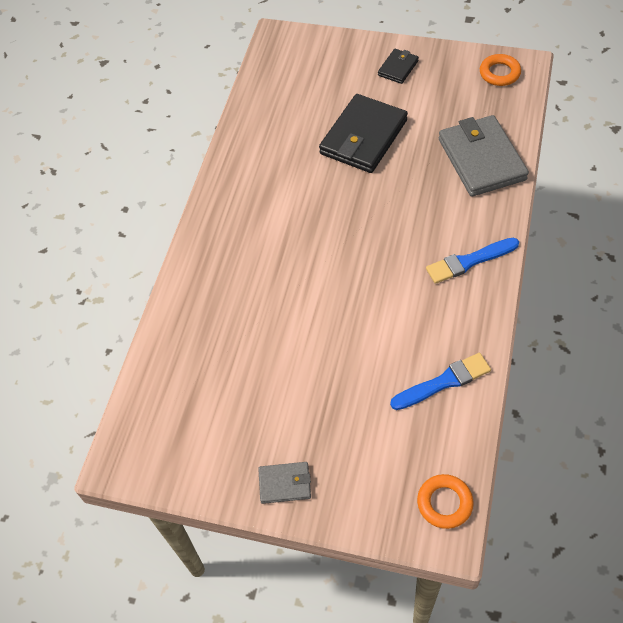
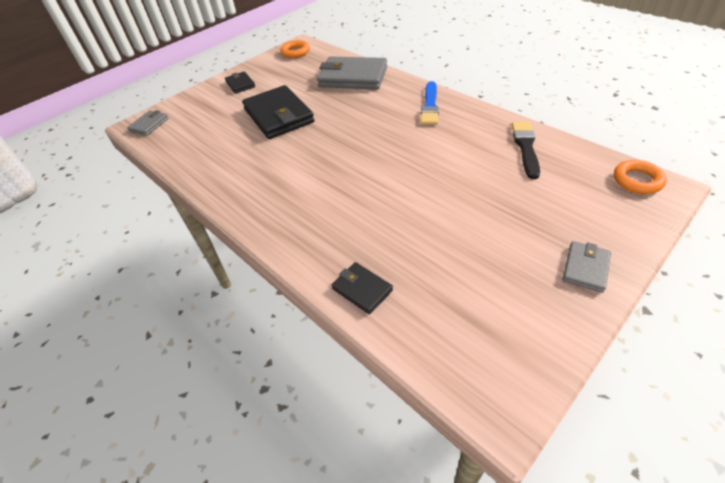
camera: 60 degrees left, 10 degrees down
blue brush [390,353,491,410] -> black brush [512,122,540,179]
none -> grey wallet [127,110,169,136]
none -> black wallet [332,262,393,314]

